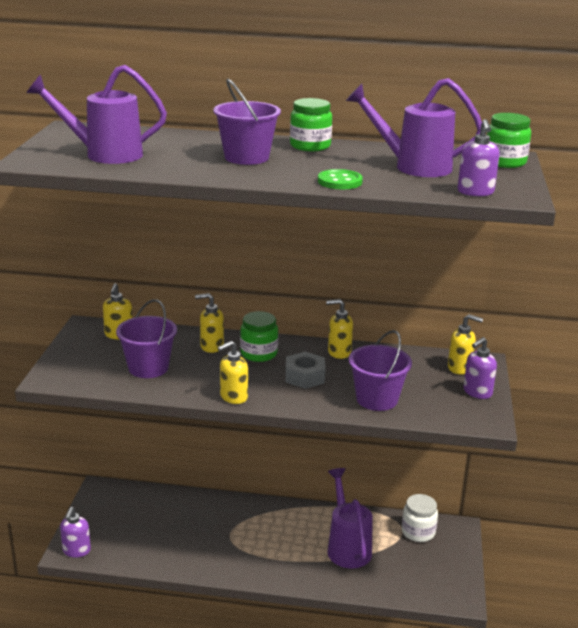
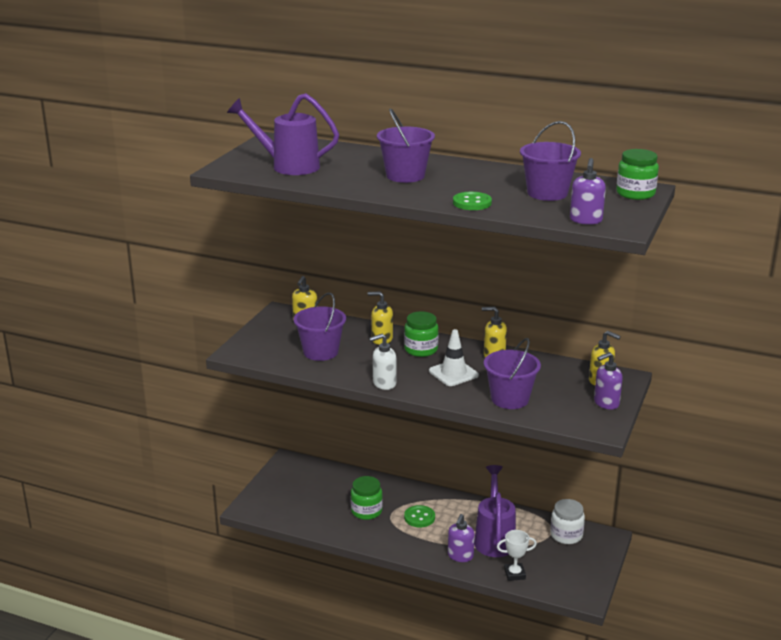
camera: 15 degrees right, 0 degrees up
purple soap dispenser [60,507,91,558] -> purple soap dispenser moved to [448,514,475,562]
yellow soap dispenser [218,341,248,404] -> white soap dispenser [369,334,396,390]
grey nut [286,352,325,389] -> white traffic cone [429,329,479,386]
green jar [290,98,332,151] -> green jar moved to [351,476,383,520]
purple watering can [346,78,482,177] -> purple bucket [520,121,581,201]
none -> green button [404,505,435,527]
none -> white trophy [497,530,537,581]

